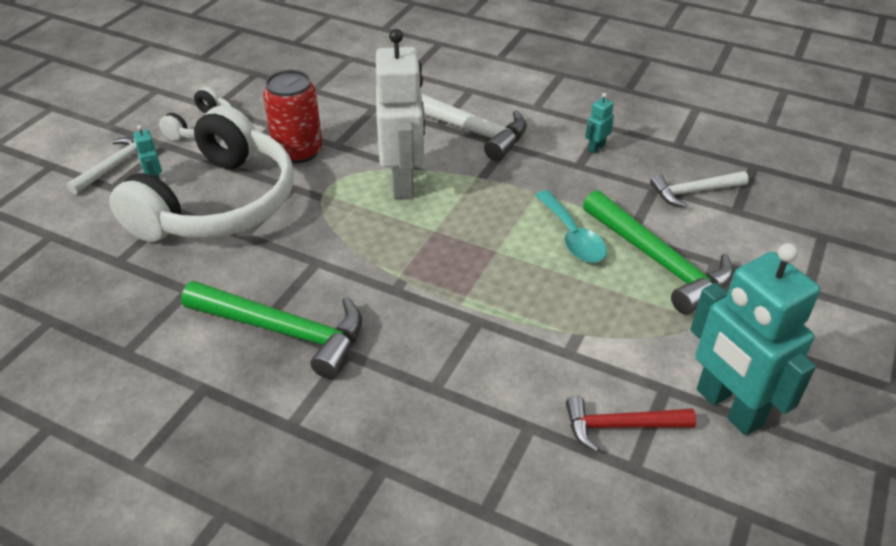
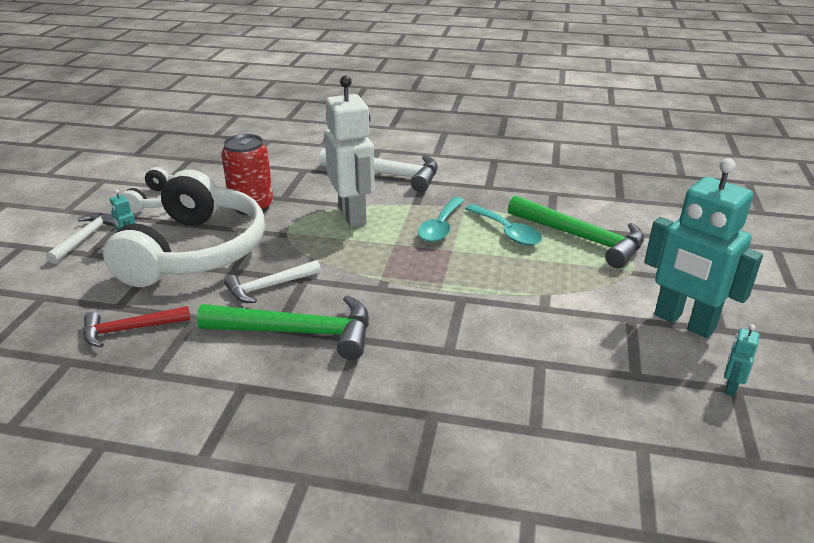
camera: 15 degrees left, 10 degrees down
red hammer [566,396,696,452] -> red hammer moved to [83,306,190,348]
turquoise robot [585,93,614,154] -> turquoise robot moved to [724,324,760,397]
white hammer [650,171,748,208] -> white hammer moved to [224,260,321,303]
none -> turquoise spoon [418,197,464,242]

